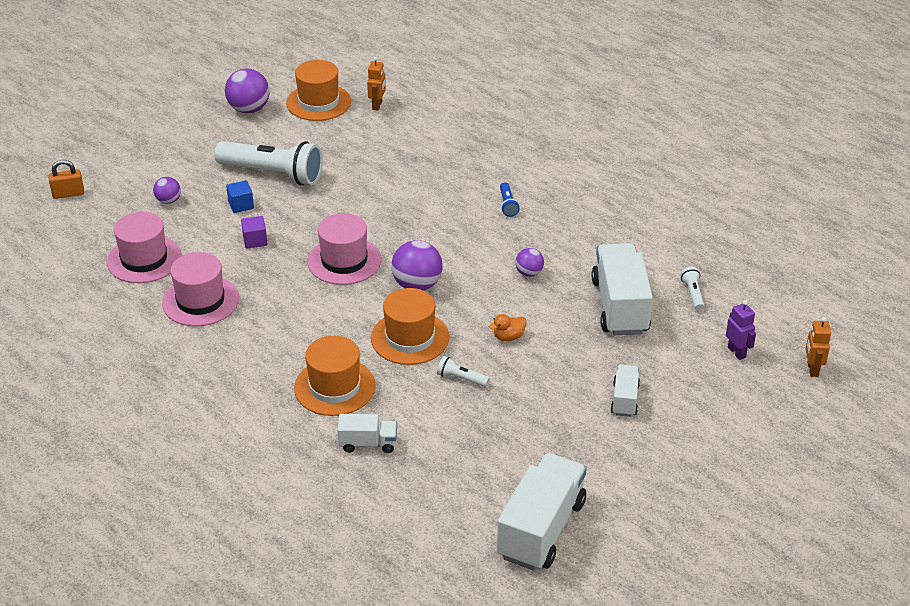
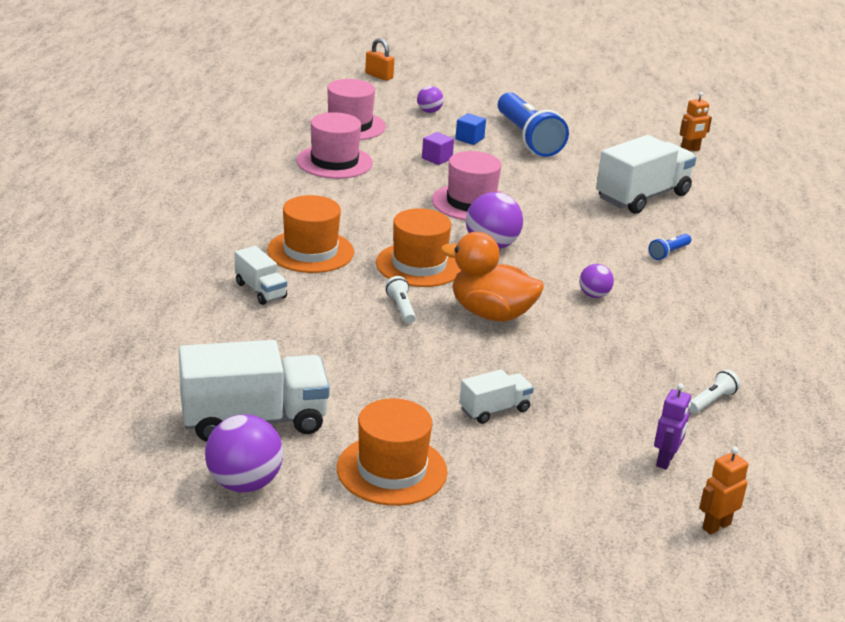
camera: 50 degrees right, 10 degrees down
white flashlight [214,141,323,185] -> blue flashlight [498,92,569,157]
purple ball [225,69,270,113] -> purple ball moved to [205,414,283,492]
orange hat [286,60,351,121] -> orange hat moved to [337,398,447,506]
orange duck [489,314,527,341] -> orange duck [441,232,544,322], size x2.28
white truck [592,243,653,335] -> white truck moved to [596,135,696,214]

